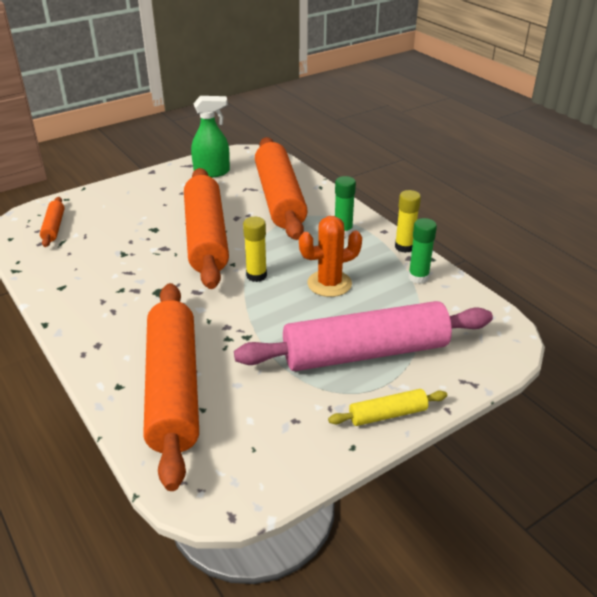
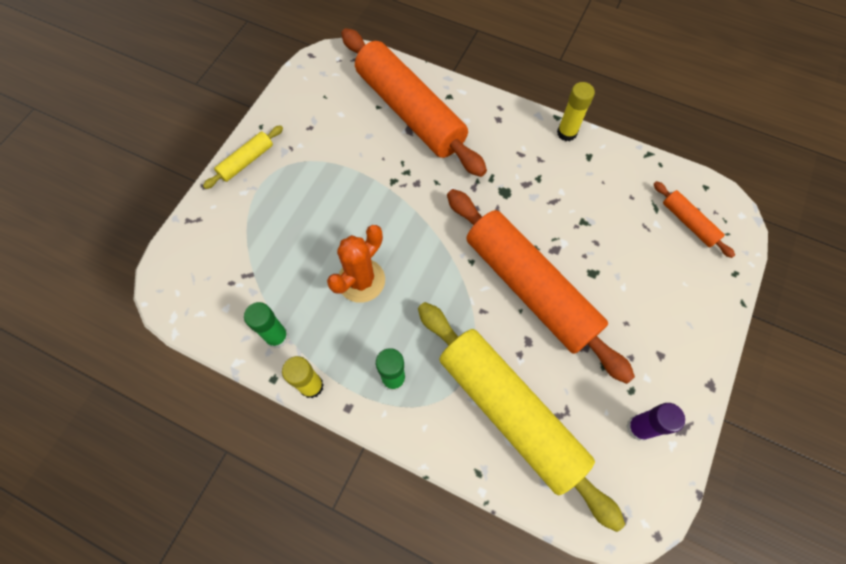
camera: 150 degrees right, 30 degrees up
green spray bottle [191,96,230,178] -> purple glue stick [627,403,685,441]
pink rolling pin [234,301,493,371] -> none
yellow glue stick [243,217,267,282] -> yellow glue stick moved to [557,82,595,141]
orange rolling pin [255,137,308,240] -> yellow rolling pin [418,302,625,532]

